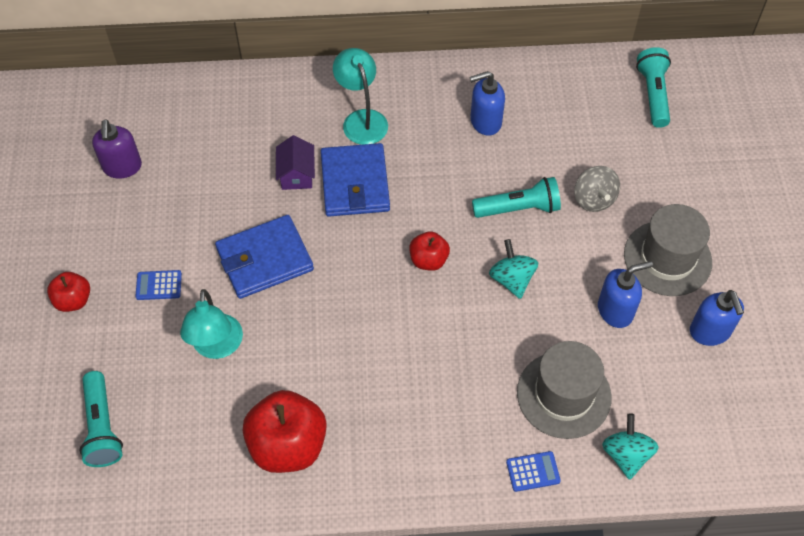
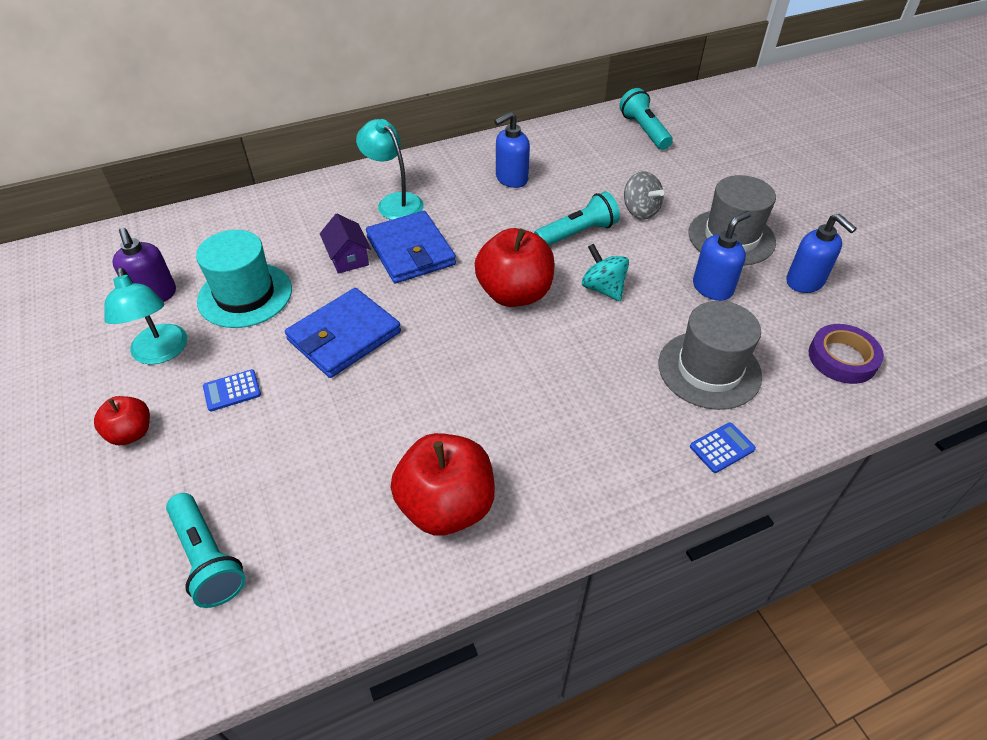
camera: 20 degrees left, 10 degrees down
turquoise lamp [180,289,243,359] -> turquoise lamp moved to [104,267,187,364]
red apple [409,231,450,271] -> red apple [475,228,555,307], size x1.84
turquoise spinning top [602,413,659,480] -> none
none -> turquoise hat [196,230,292,328]
none -> purple tape [809,324,884,384]

